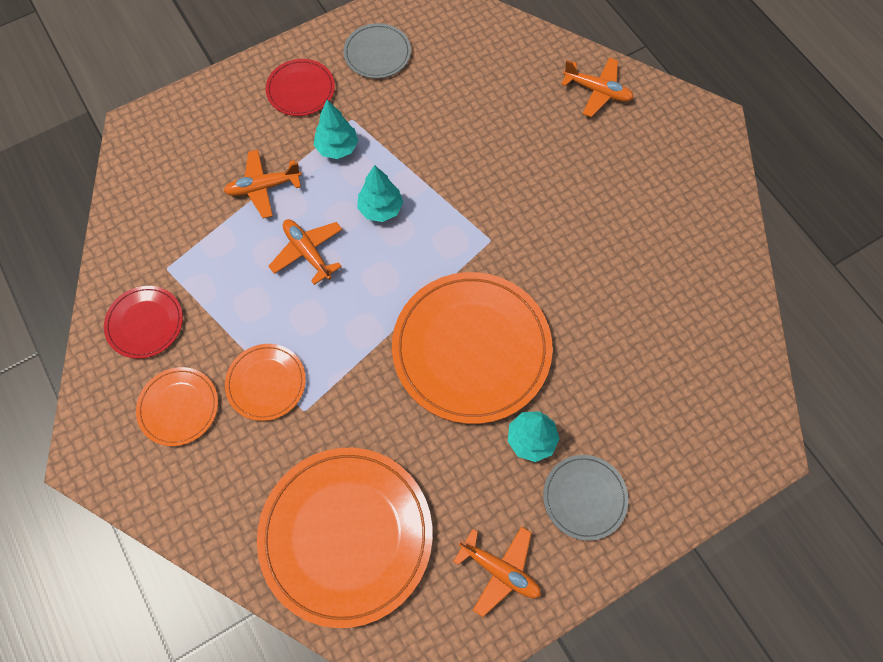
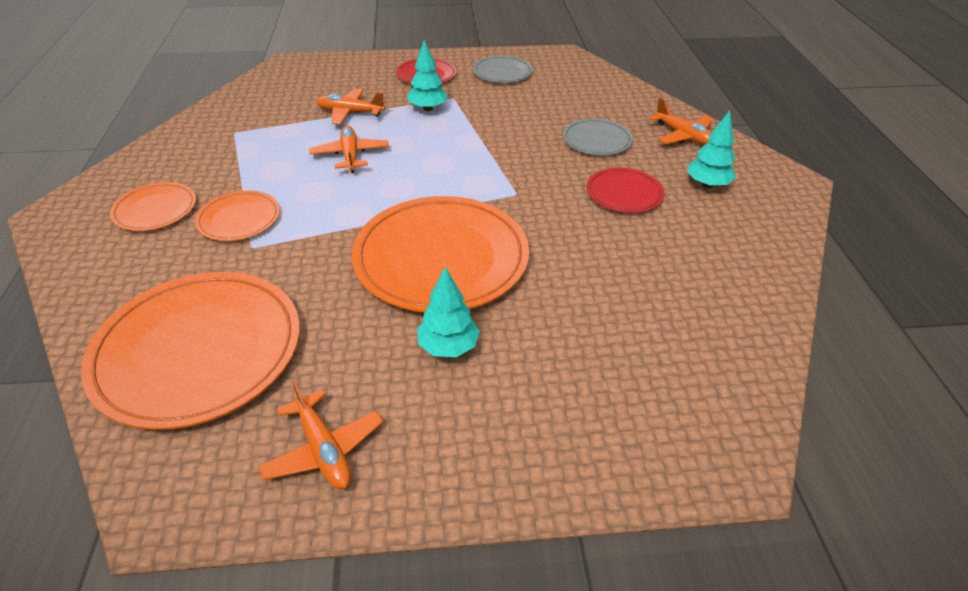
camera: 25 degrees right, 25 degrees down
red plate [104,286,183,359] -> red plate moved to [586,168,665,213]
turquoise tree [357,165,403,222] -> turquoise tree moved to [687,111,736,188]
grey plate [543,455,628,541] -> grey plate moved to [563,119,633,156]

